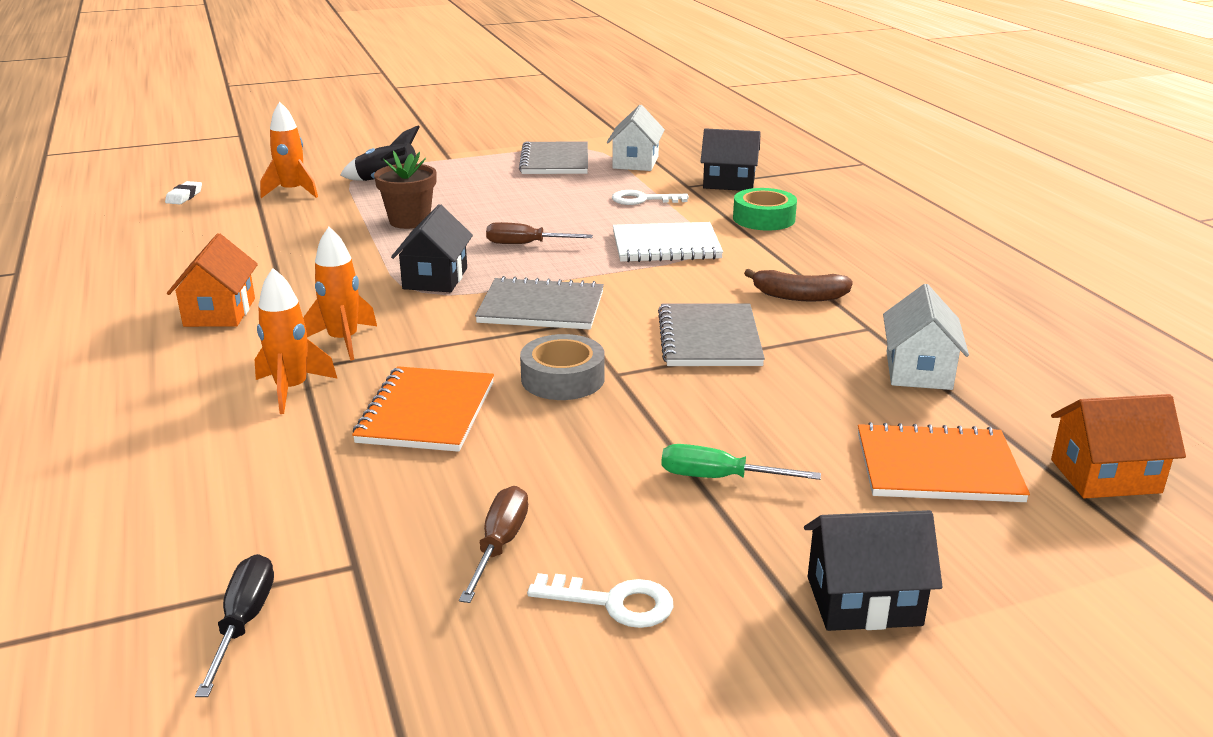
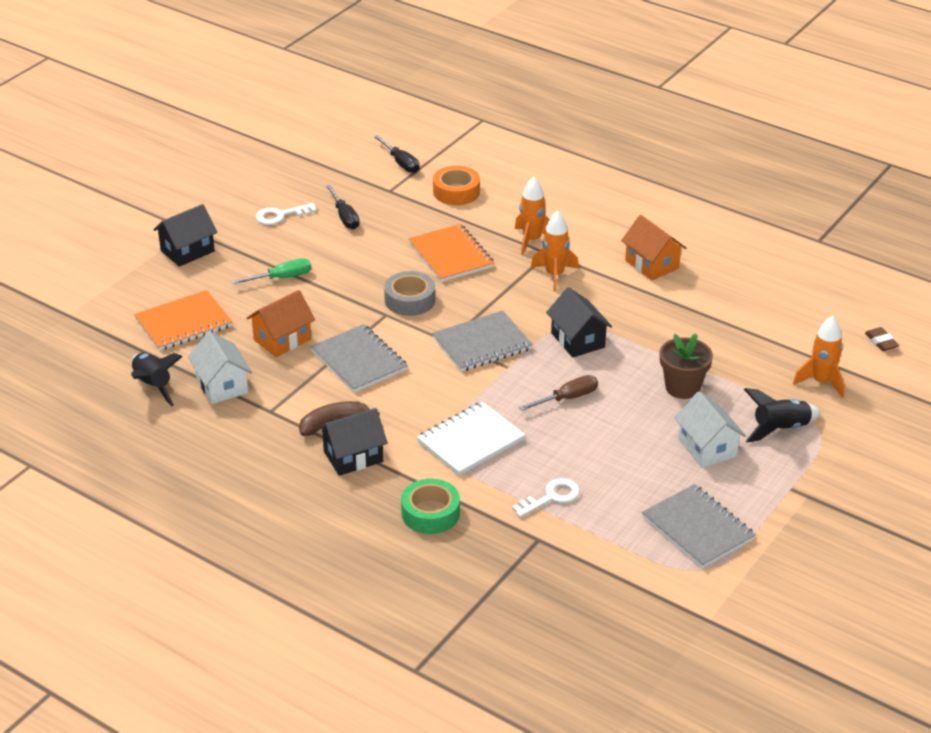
camera: 145 degrees right, 10 degrees up
white eraser [165,181,202,204] -> brown eraser [865,327,899,351]
brown screwdriver [459,486,528,603] -> black screwdriver [326,185,360,229]
white house [607,105,665,171] -> white house moved to [674,391,746,468]
black house [701,128,761,191] -> black house moved to [317,408,388,476]
orange house [1051,394,1186,498] -> orange house moved to [246,290,315,357]
none -> black rocket [131,352,182,406]
none -> orange tape [433,166,480,205]

